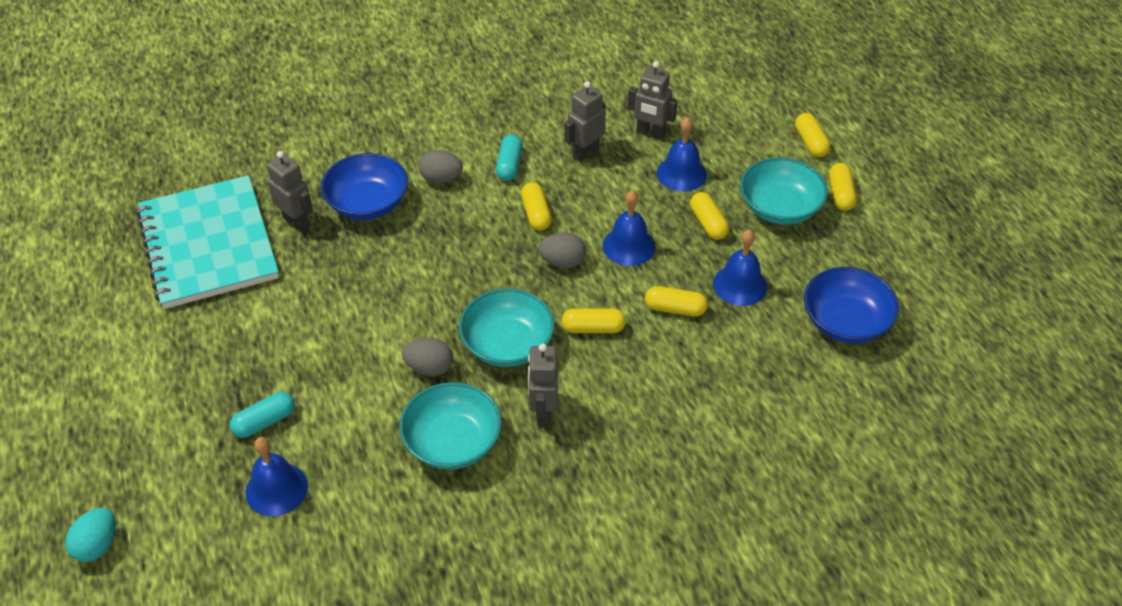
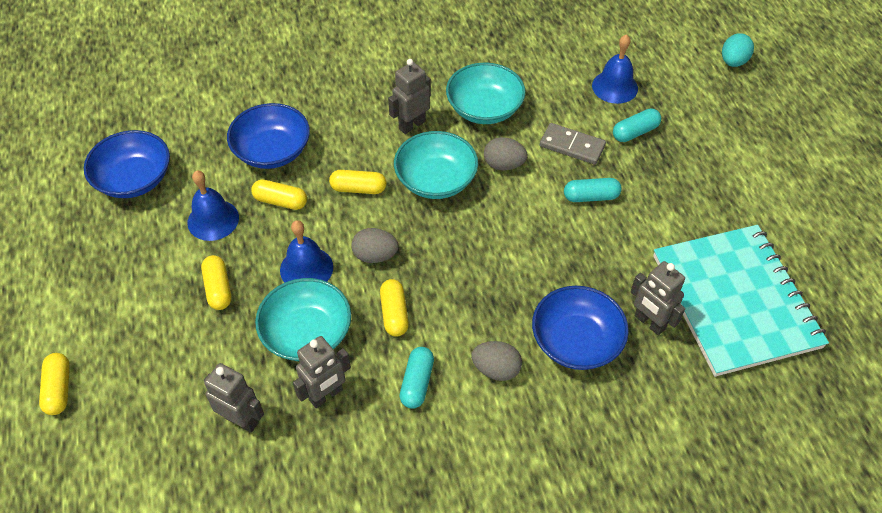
camera: 175 degrees left, 5 degrees up
grey robot [528,343,558,426] -> grey robot turned 135 degrees counterclockwise [388,59,431,134]
blue bell [657,117,707,192] -> none
turquoise bowl [740,157,828,225] -> turquoise bowl moved to [255,278,351,361]
yellow capsule [829,163,857,211] -> none
none -> blue bowl [227,103,310,169]
none -> grey domino [540,123,606,165]
none -> turquoise capsule [564,178,622,202]

